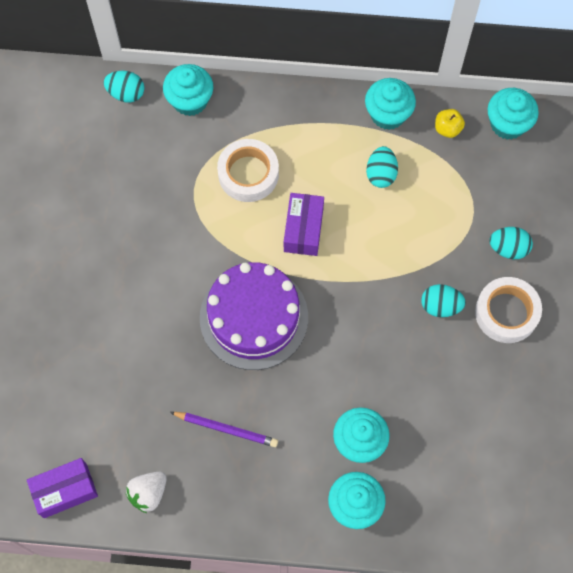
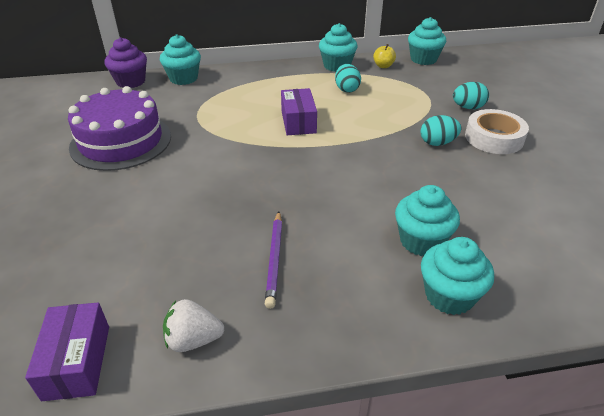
camera: 15 degrees left, 30 degrees down
purple box [27,458,98,518] -> purple box turned 60 degrees counterclockwise [25,303,109,401]
turquoise egg [104,71,144,103] -> purple cupcake [105,37,147,88]
white strawberry [126,472,166,513] -> white strawberry turned 60 degrees clockwise [163,299,224,352]
purple pencil [170,412,278,447] -> purple pencil turned 90 degrees clockwise [265,211,282,309]
purple cake [200,262,308,370] -> purple cake moved to [68,86,171,171]
white tape [217,139,279,202] -> none

